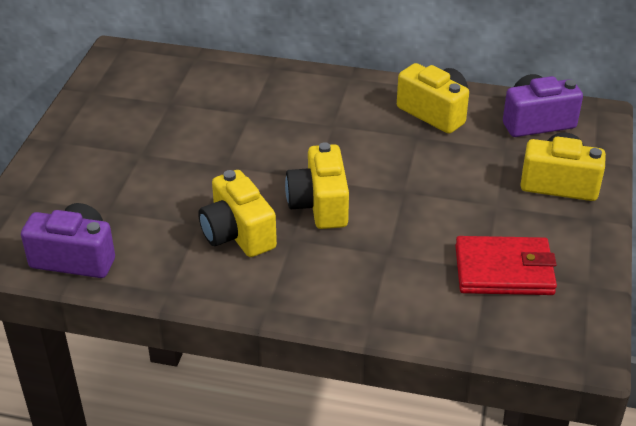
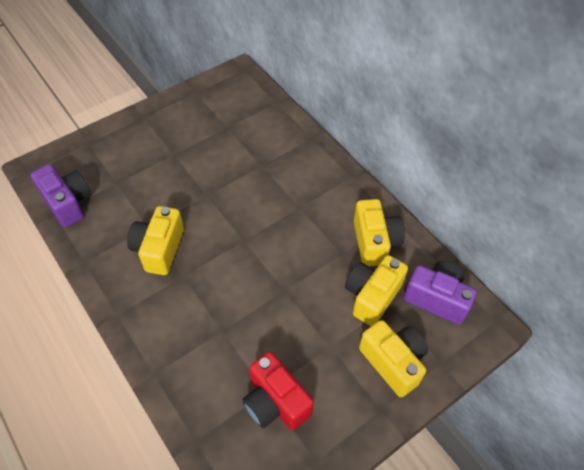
camera: 40 degrees right, 15 degrees up
yellow camera [285,142,349,229] -> yellow camera moved to [345,255,408,326]
red wallet [455,236,557,295] -> red camera [242,352,314,430]

